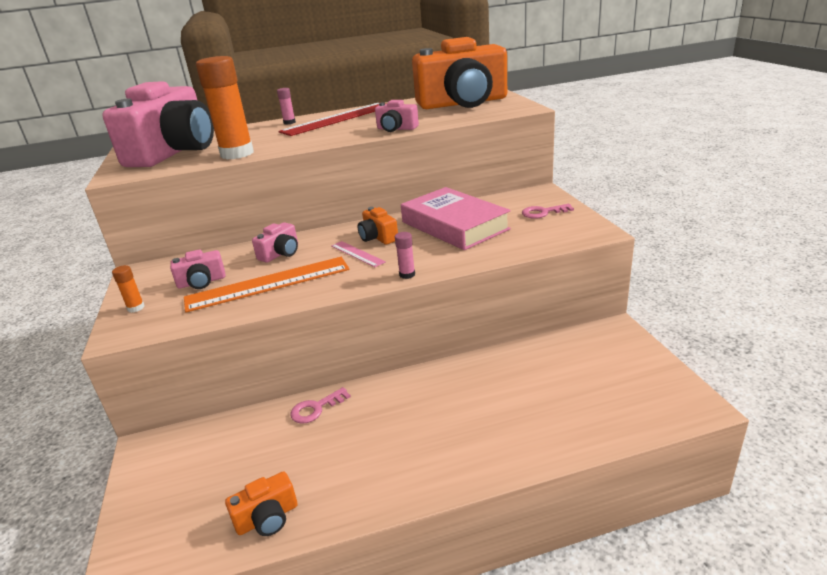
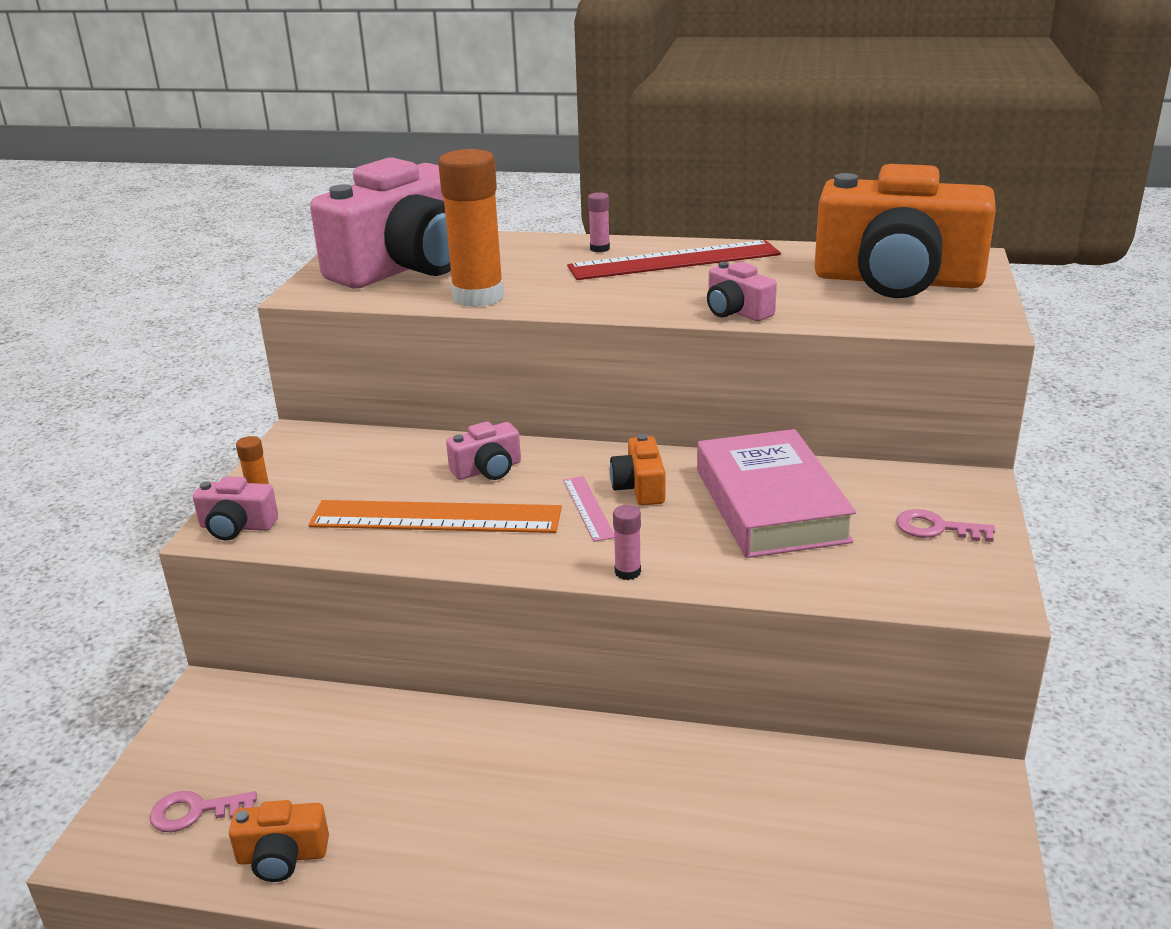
camera: 25 degrees right, 0 degrees up
pink camera [170,249,225,289] -> pink camera moved to [193,476,278,540]
pink key [290,387,351,424] -> pink key moved to [150,791,257,832]

